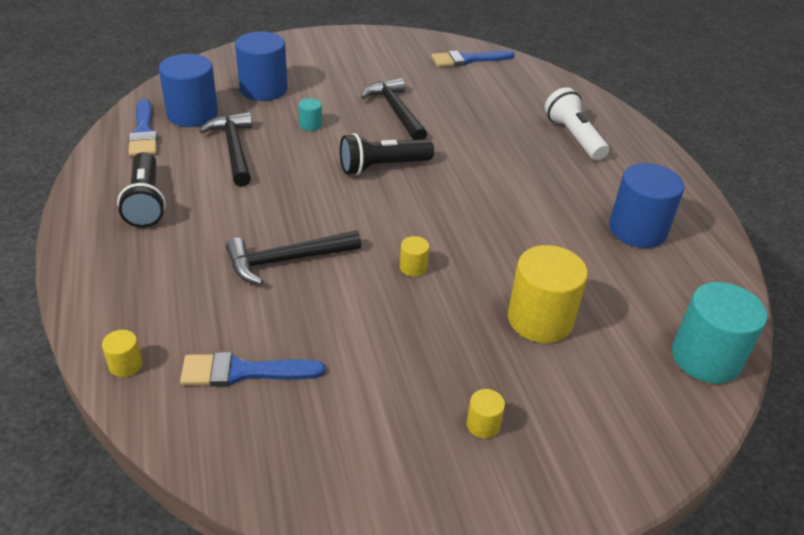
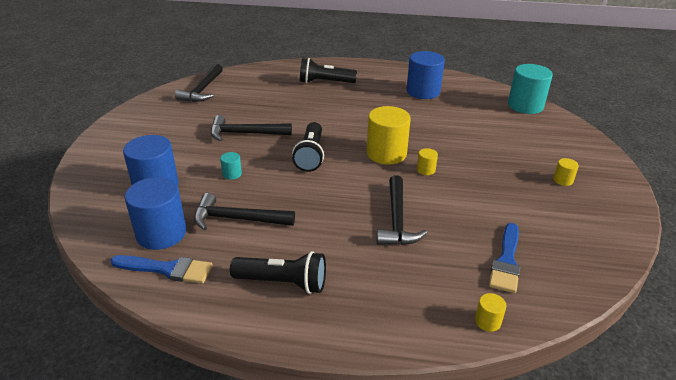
camera: 65 degrees left, 5 degrees down
blue brush [431,50,515,67] -> black hammer [175,64,223,102]
yellow cylinder [508,245,588,343] -> yellow cylinder moved to [367,106,411,165]
white flashlight [545,87,609,160] -> black flashlight [300,58,357,83]

